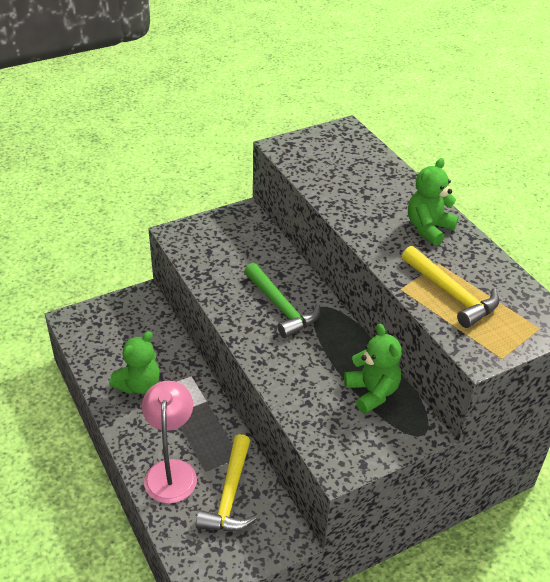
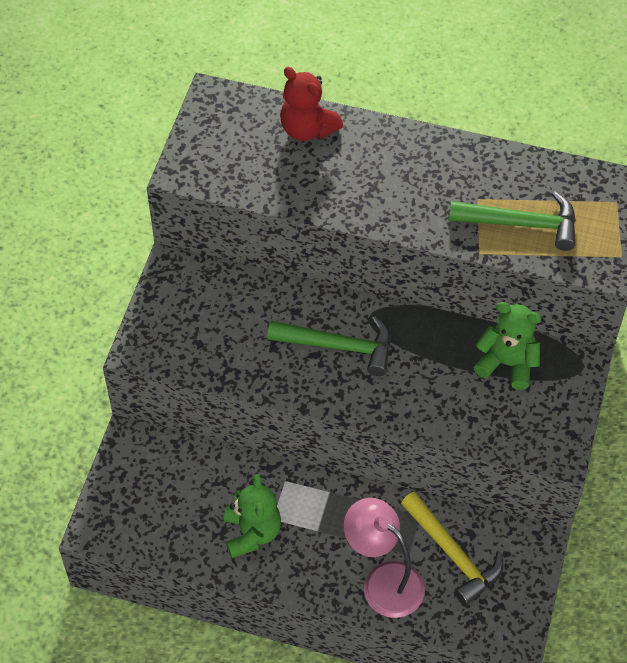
camera: 45 degrees left, 15 degrees up
yellow hammer [402,246,499,328] -> green hammer [449,191,576,251]
green teddy bear [408,158,459,246] -> none
none -> red teddy bear [280,67,343,141]

